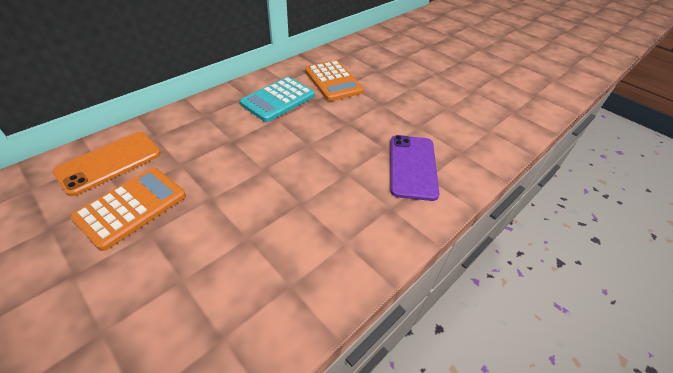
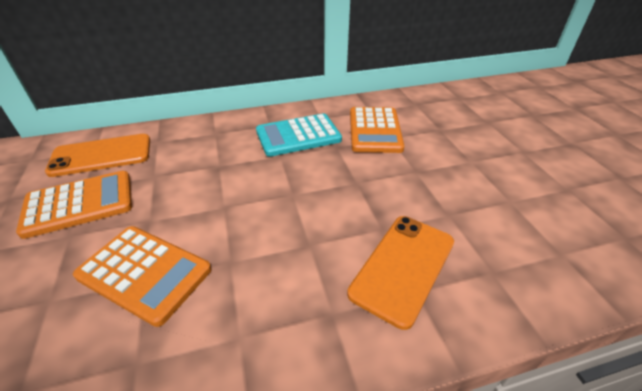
camera: 30 degrees right, 5 degrees down
purple phone [390,135,439,201] -> orange phone [347,216,454,330]
none -> orange calculator [73,226,212,327]

